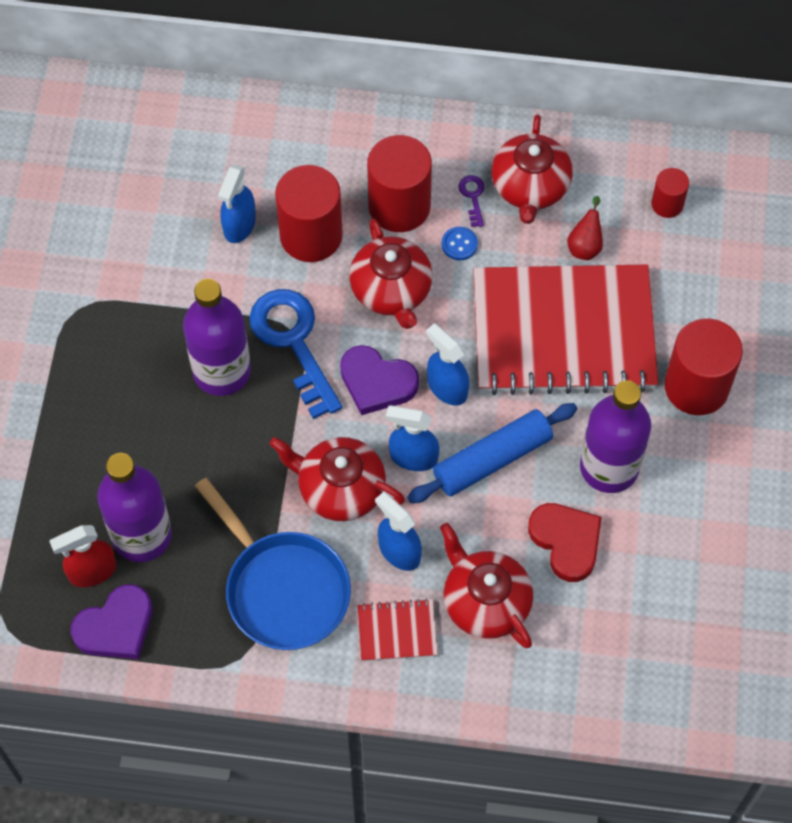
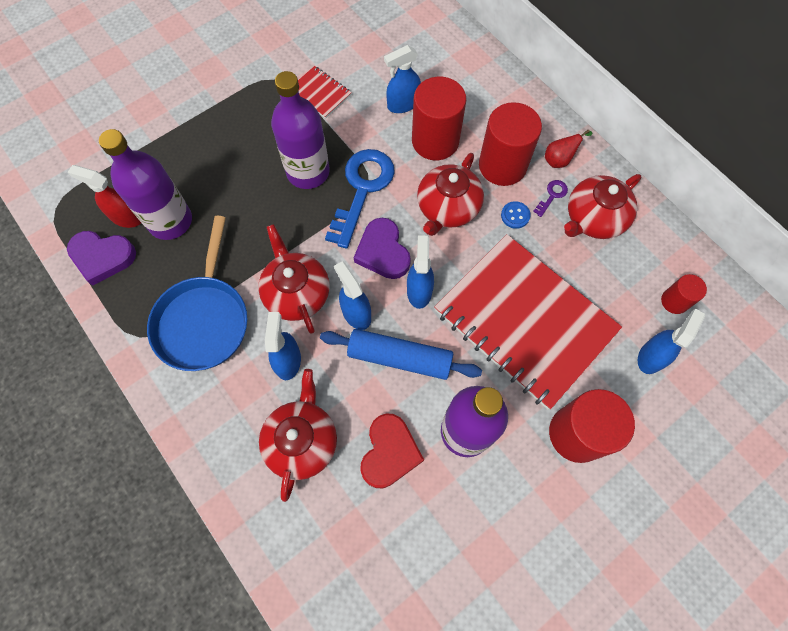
camera: 45 degrees right, 5 degrees up
red notebook [357,599,438,661] -> red notebook moved to [298,66,352,119]
red pear [567,196,603,260] -> red pear moved to [545,130,593,168]
none -> blue spray bottle [638,308,705,374]

